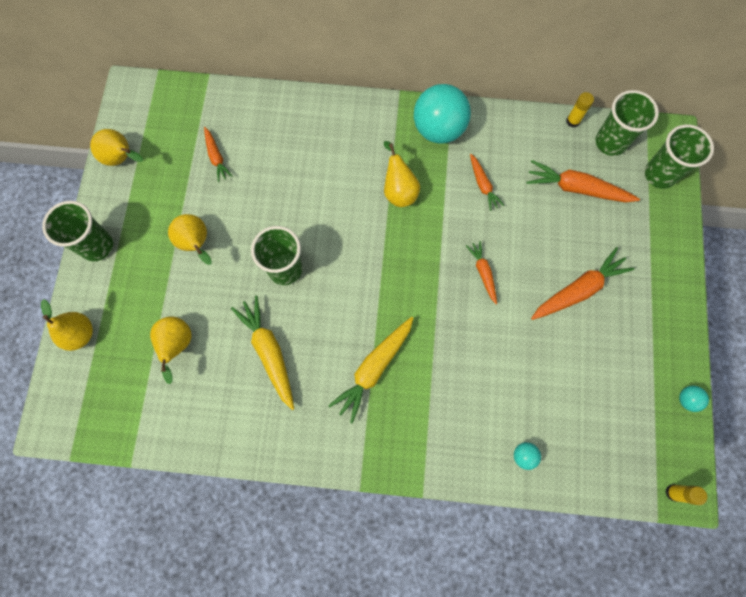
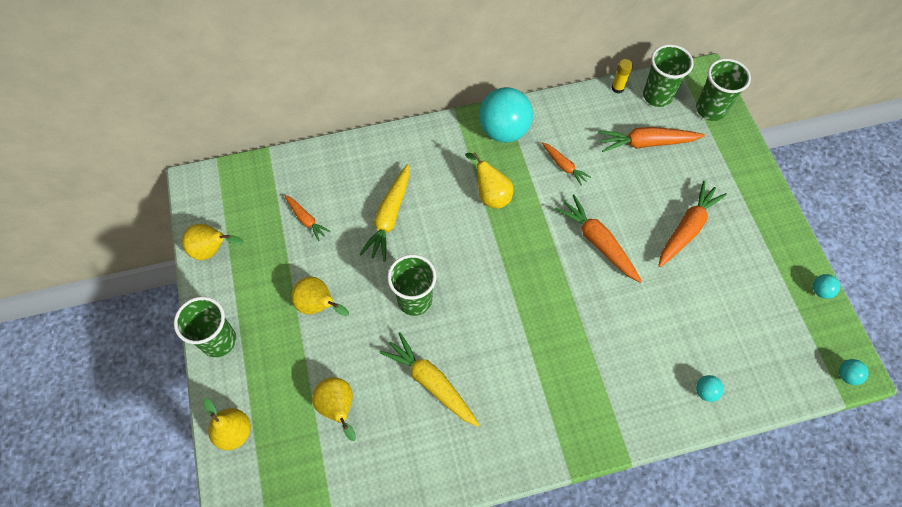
camera: 20 degrees left, 10 degrees down
yellow carrot [328,317,413,424] -> yellow carrot moved to [359,164,409,262]
orange carrot [466,241,497,304] -> orange carrot [555,194,642,283], size x1.73
yellow glue stick [665,484,707,505] -> turquoise ball [839,359,869,385]

